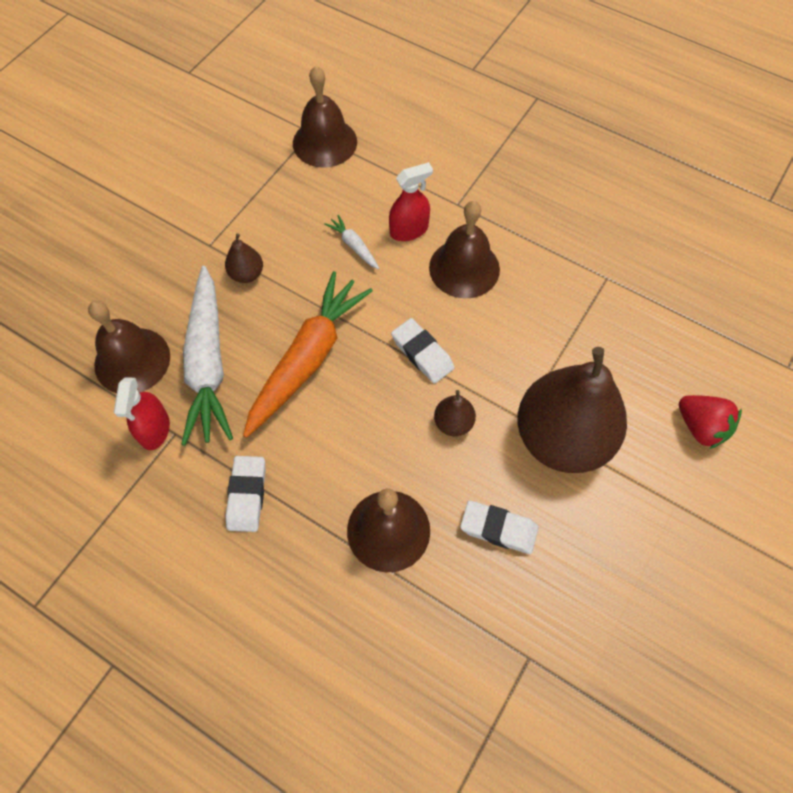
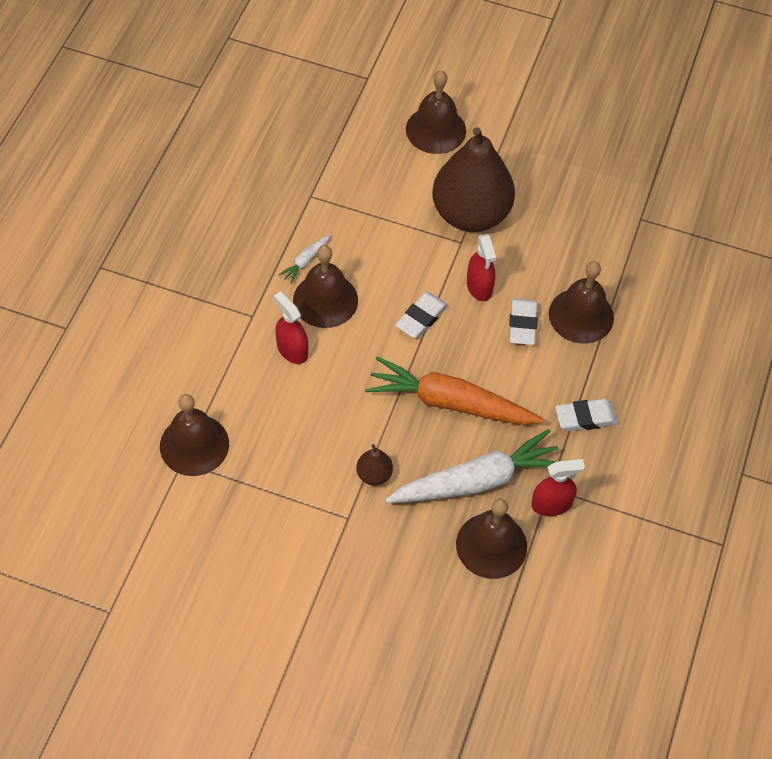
camera: 105 degrees left, 5 degrees down
white carrot [324,215,379,269] -> white carrot moved to [278,234,331,284]
brown pear [434,390,476,436] -> red spray bottle [467,234,496,301]
white eraser [460,500,538,554] -> white eraser moved to [509,298,538,345]
red strawberry [679,395,742,449] -> brown bell [406,71,466,154]

